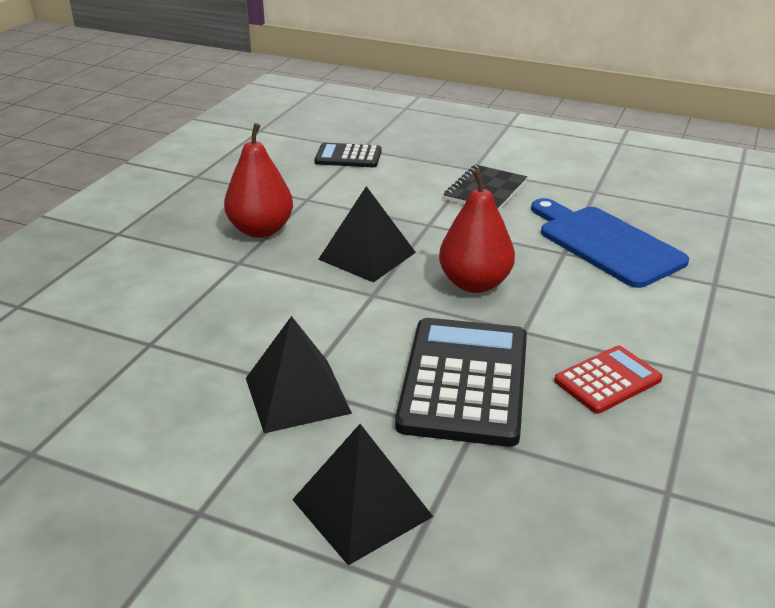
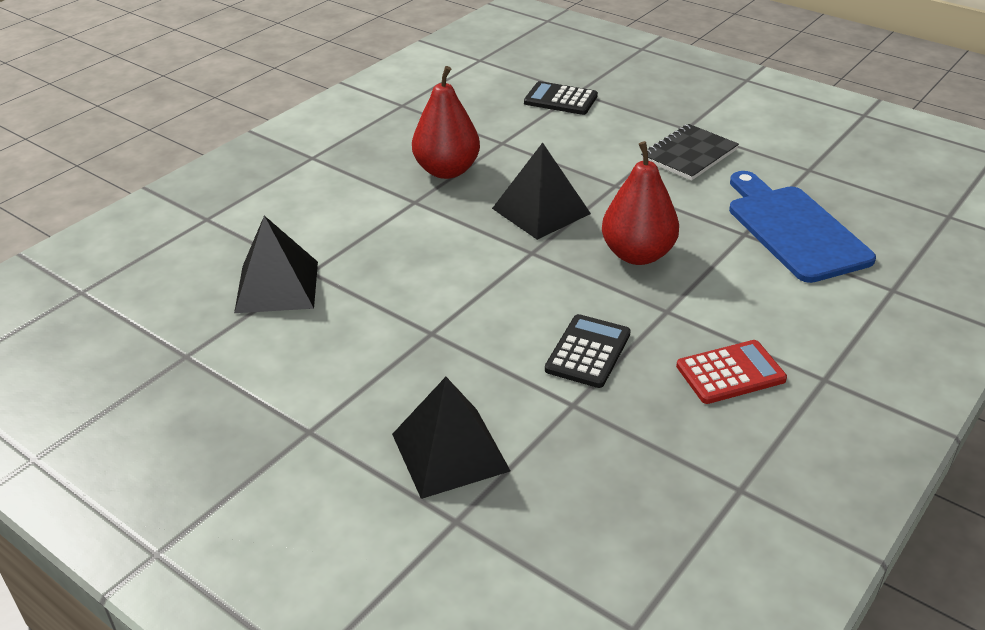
camera: 15 degrees right, 5 degrees up
black pyramid [246,316,352,433] -> black pyramid moved to [234,216,318,313]
black calculator [395,318,527,447] -> black calculator [545,314,631,388], size x0.54

